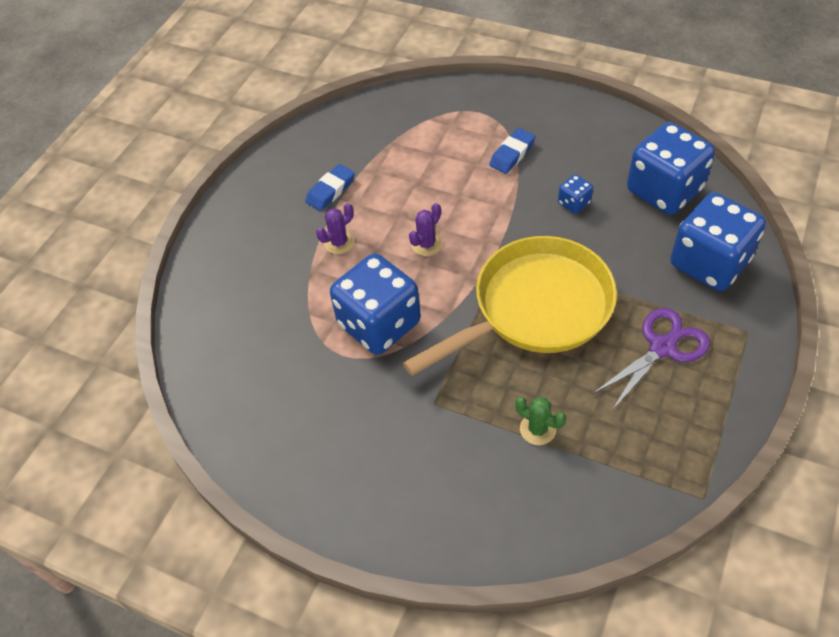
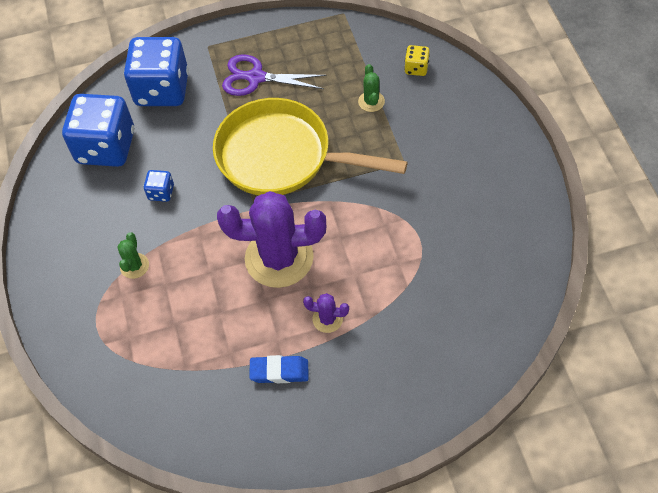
camera: 130 degrees left, 5 degrees up
blue dice [330,253,421,355] -> none
purple cactus [409,203,442,256] -> purple cactus [217,191,326,288], size x2.34
blue eraser [489,128,535,174] -> green cactus [117,232,149,279]
none -> yellow dice [404,45,429,76]

